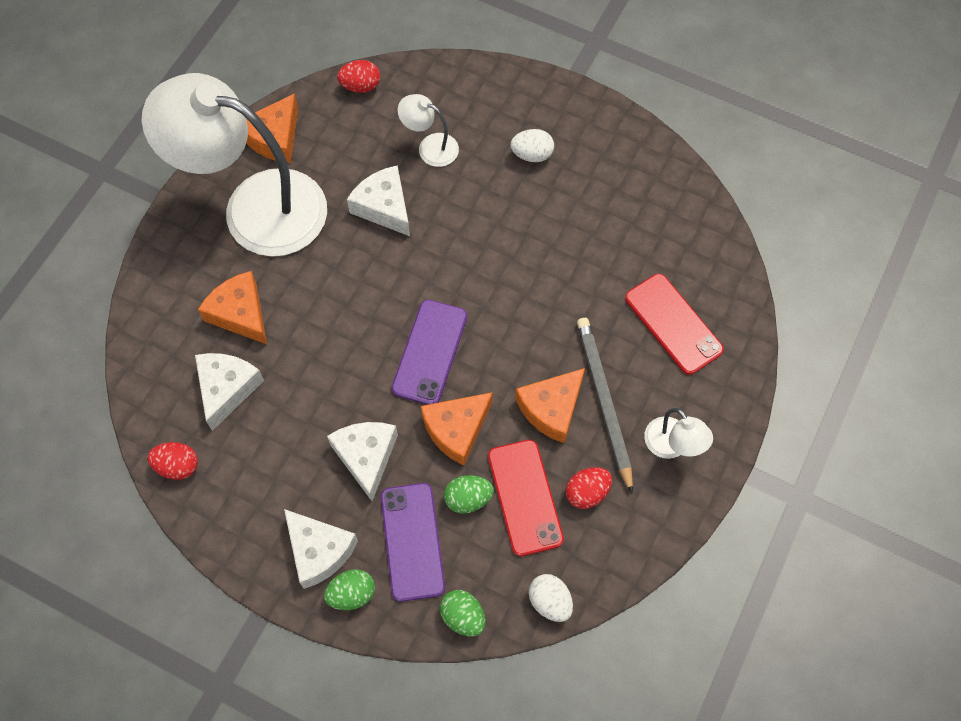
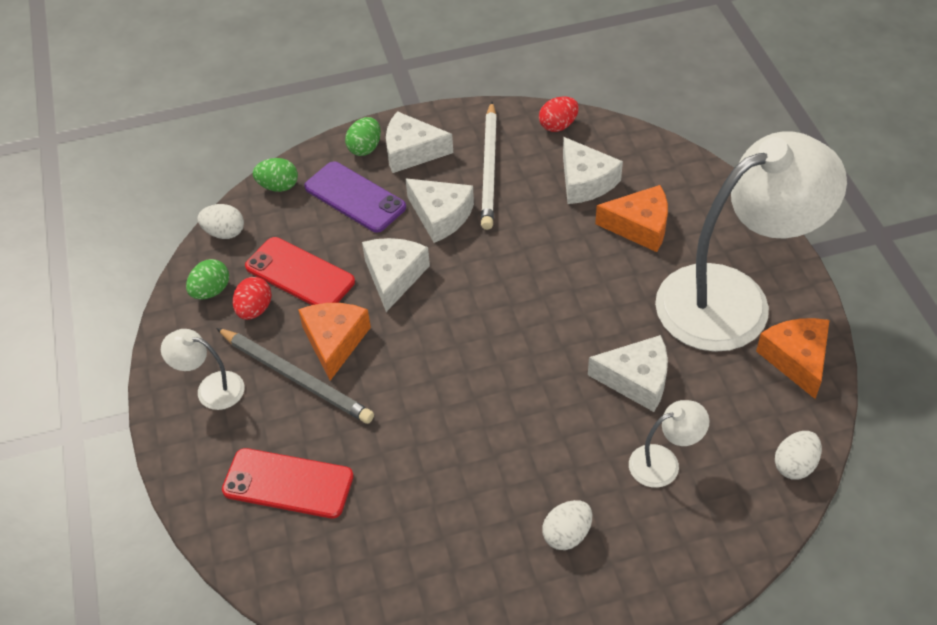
camera: 140 degrees right, 15 degrees down
red egg [337,60,380,93] -> white egg [775,431,822,480]
purple phone [392,300,467,405] -> none
orange cheese [421,392,493,466] -> white cheese [362,238,430,312]
green egg [444,475,494,513] -> green egg moved to [186,259,229,300]
none -> white pencil [481,101,497,230]

